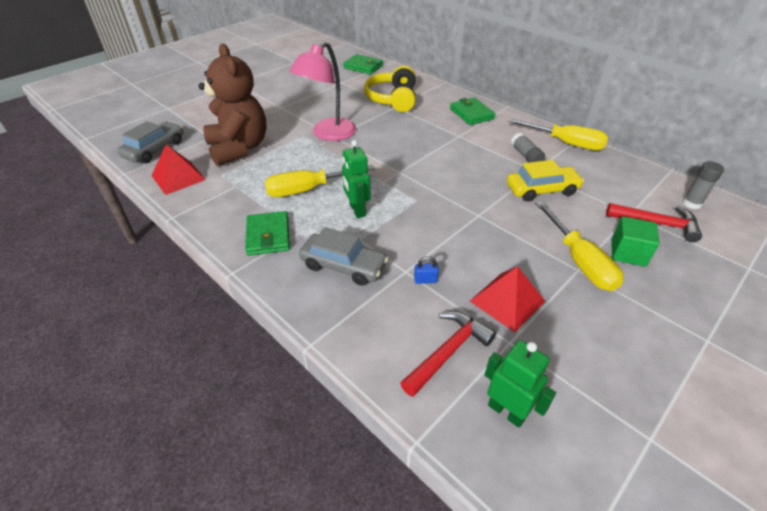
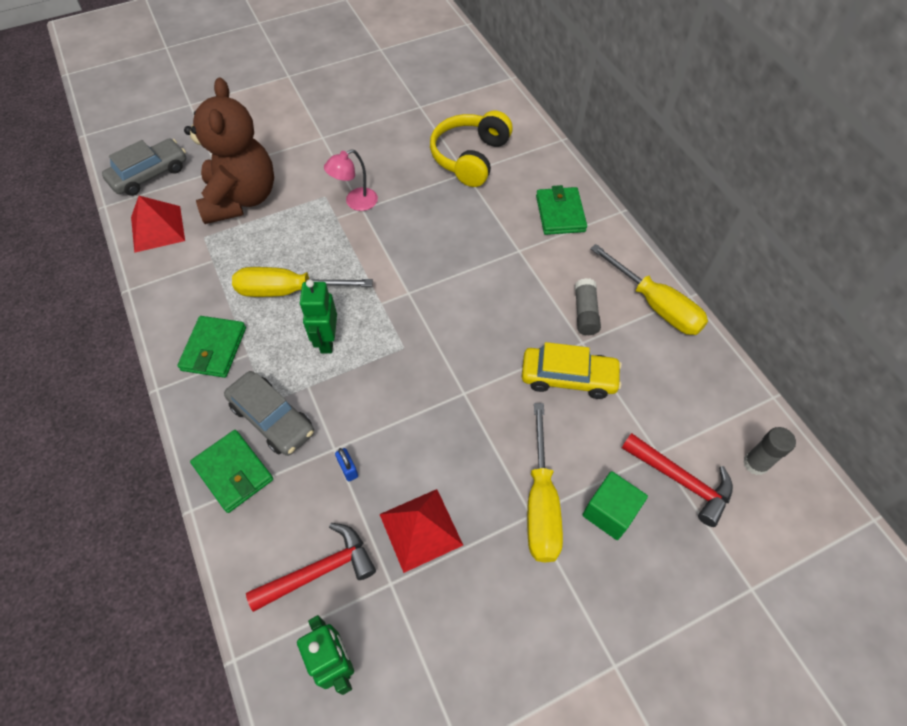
camera: 20 degrees right, 15 degrees up
pink lamp [289,41,356,141] -> pink lamp [324,149,378,211], size x0.56
green wallet [343,54,383,74] -> green wallet moved to [190,430,273,513]
blue padlock [414,256,439,284] -> blue padlock turned 45 degrees clockwise [335,448,358,481]

